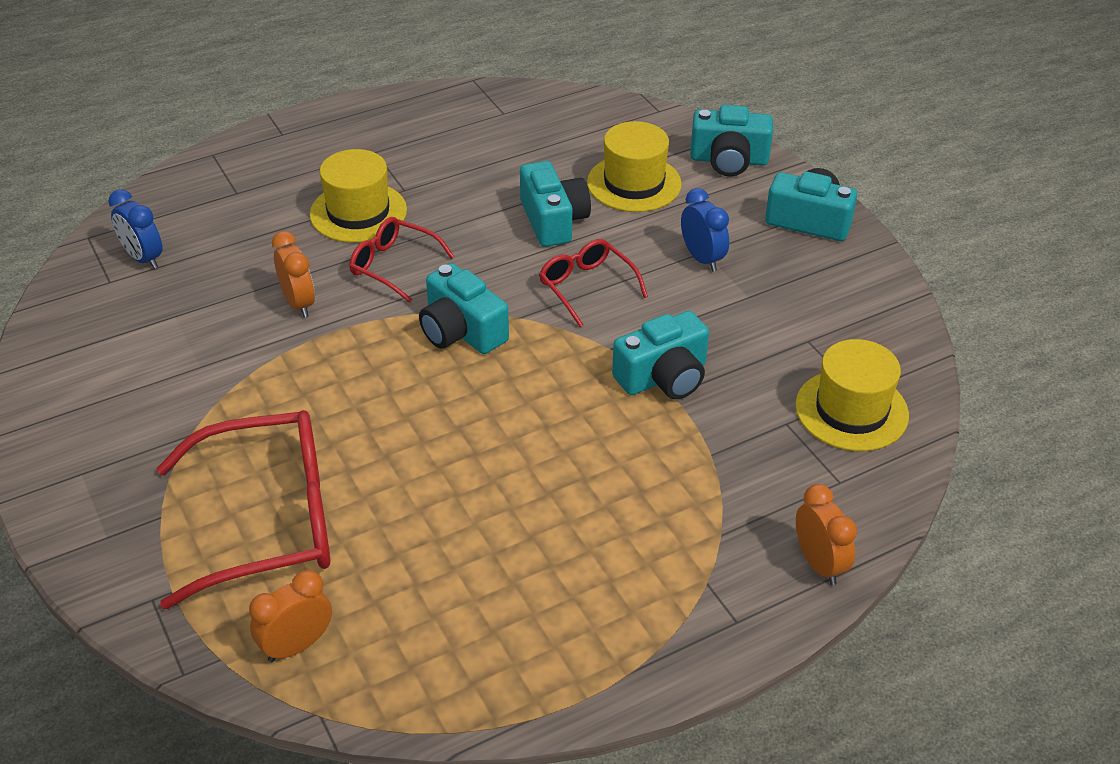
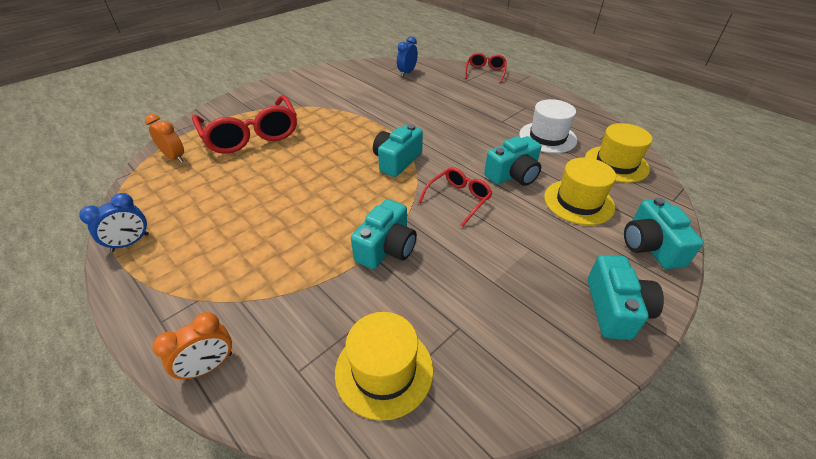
camera: 75 degrees right, 0 degrees up
orange clock [272,231,315,317] -> none
yellow hat [310,149,407,243] -> yellow hat moved to [585,123,652,183]
red glasses [349,217,455,303] -> red glasses moved to [465,53,507,83]
turquoise camera [612,311,709,399] -> turquoise camera turned 105 degrees counterclockwise [351,199,417,269]
blue clock [681,188,729,271] -> blue clock moved to [79,193,149,252]
none -> white hat [519,99,577,153]

